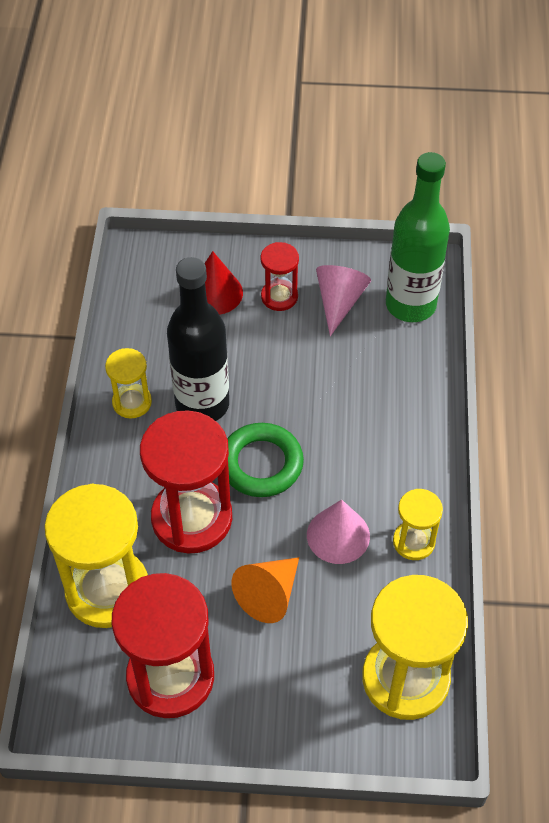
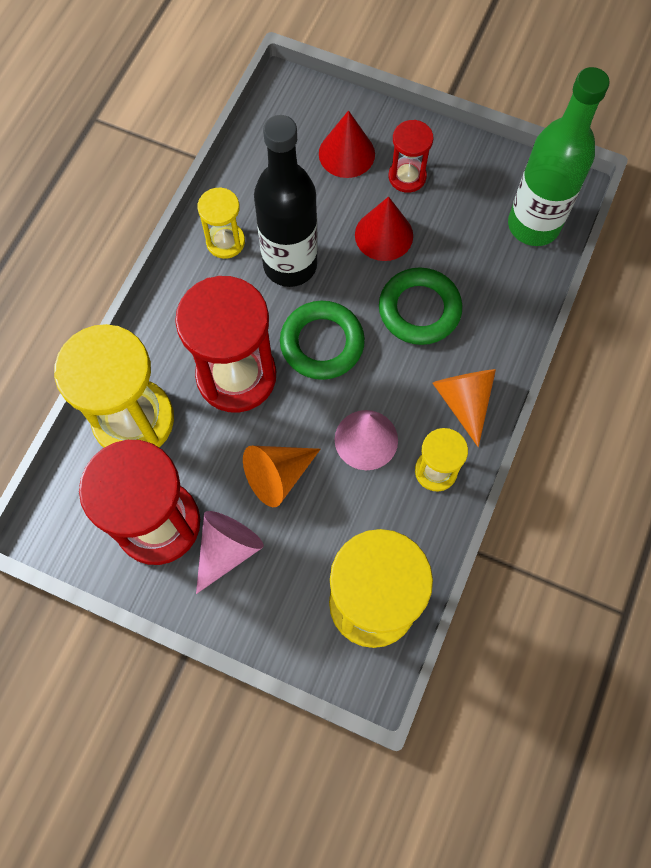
camera: 20 degrees right, 15 degrees up
pink cone [316,265,371,336] -> pink cone moved to [196,511,264,594]
none -> red cone [355,196,413,261]
none -> green ring [379,267,462,345]
none -> orange cone [432,369,496,447]

